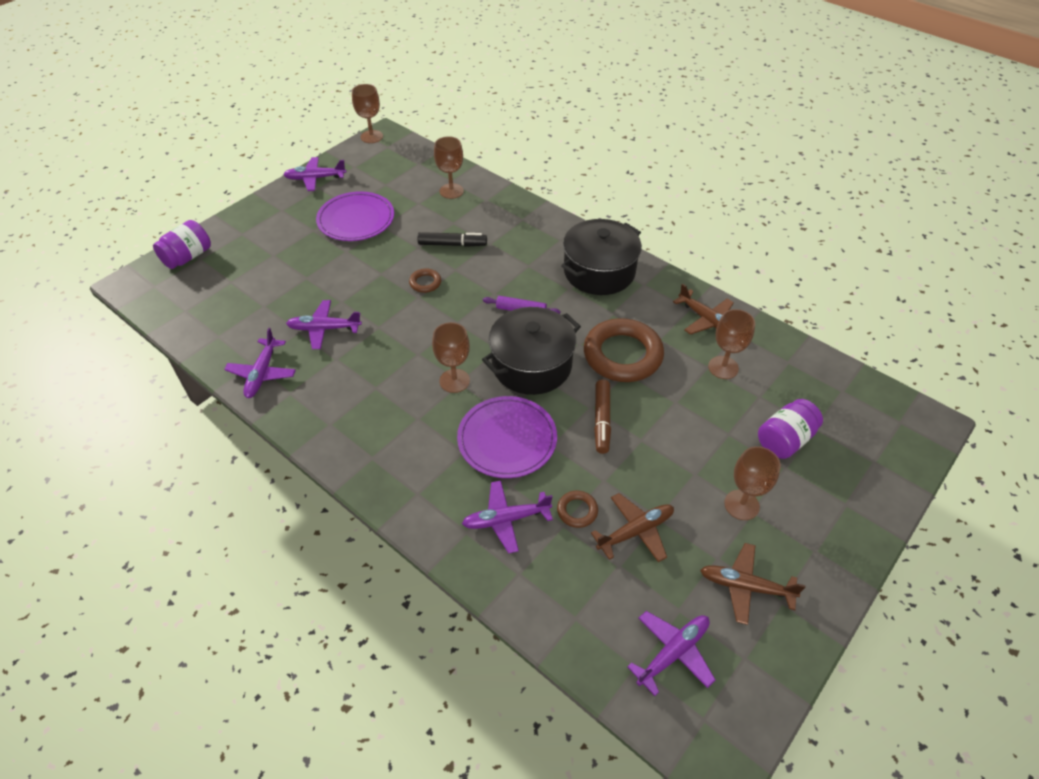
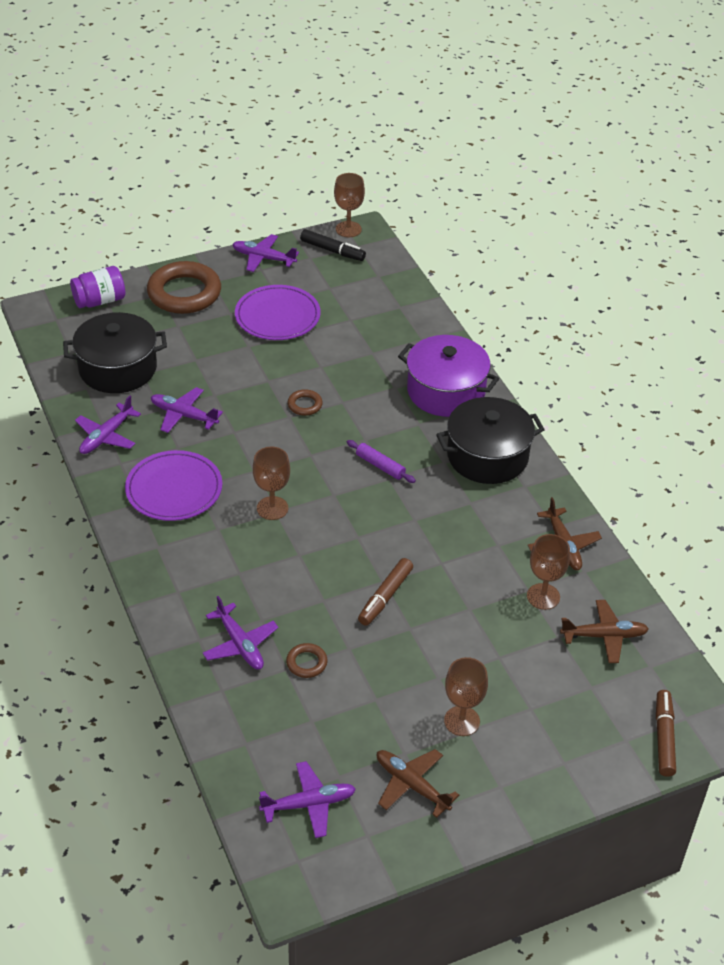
camera: 25 degrees right, 5 degrees down
black marker [417,232,487,247] -> black marker moved to [300,229,366,261]
brown goblet [434,136,464,199] -> none
purple plate [457,396,557,478] -> purple plate moved to [125,450,222,521]
purple plane [462,480,553,554] -> purple plane turned 135 degrees counterclockwise [203,596,278,670]
black pot [482,307,581,395] -> black pot moved to [63,312,167,393]
brown ring [584,318,664,382] -> brown ring moved to [147,261,221,314]
brown plane [591,493,674,562] -> brown plane moved to [560,600,649,663]
purple jar [758,399,823,459] -> none
none -> purple pot [398,335,499,417]
none -> brown marker [656,690,676,777]

